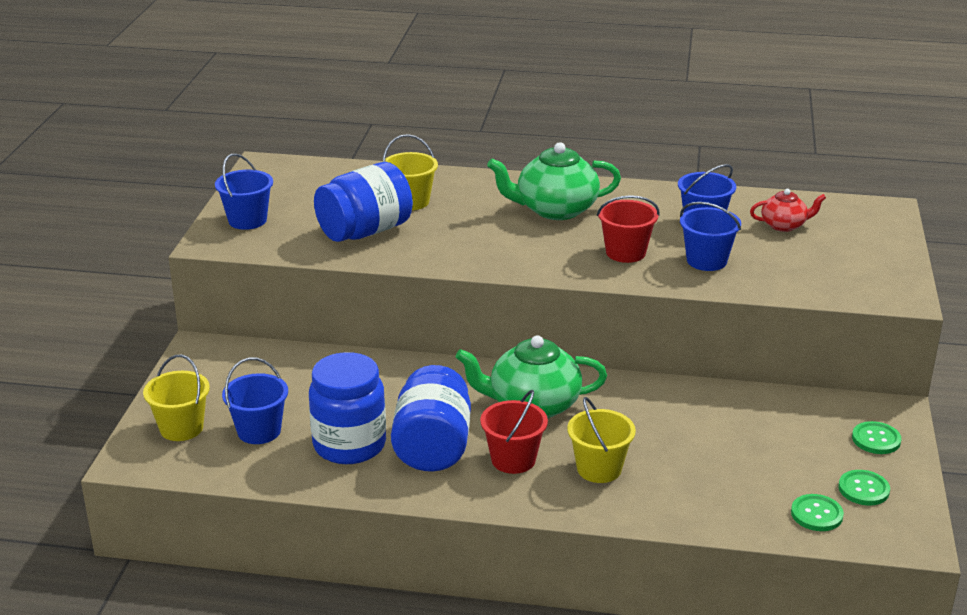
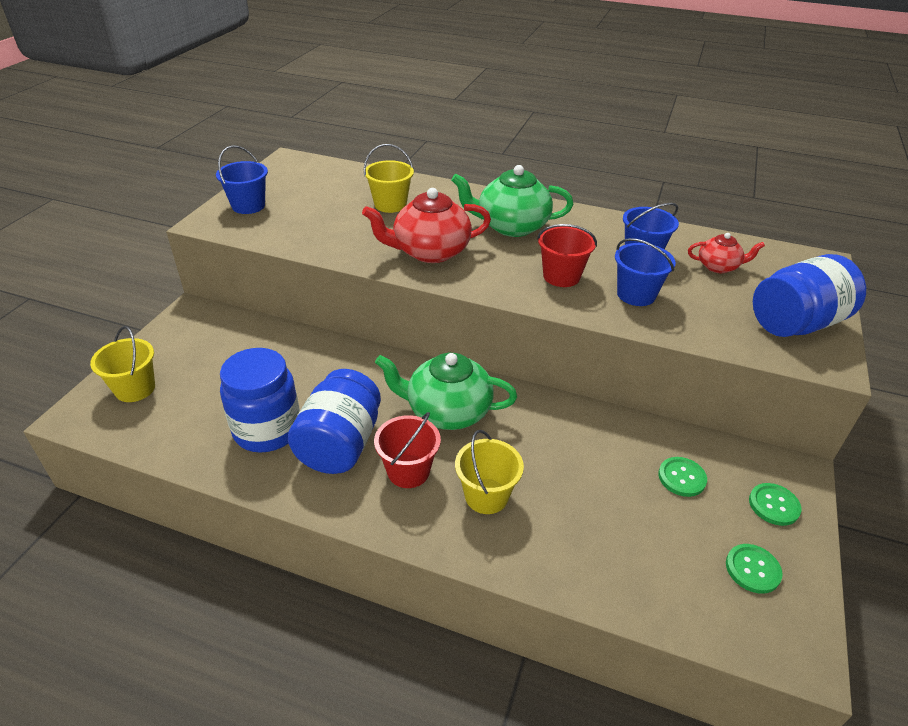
camera: 10 degrees right, 10 degrees up
blue bucket [222,358,288,444] -> none
blue jar [314,162,413,242] -> blue jar moved to [753,254,866,337]
green button [791,494,844,531] -> green button moved to [658,457,707,497]
none -> red teapot [362,188,491,263]

